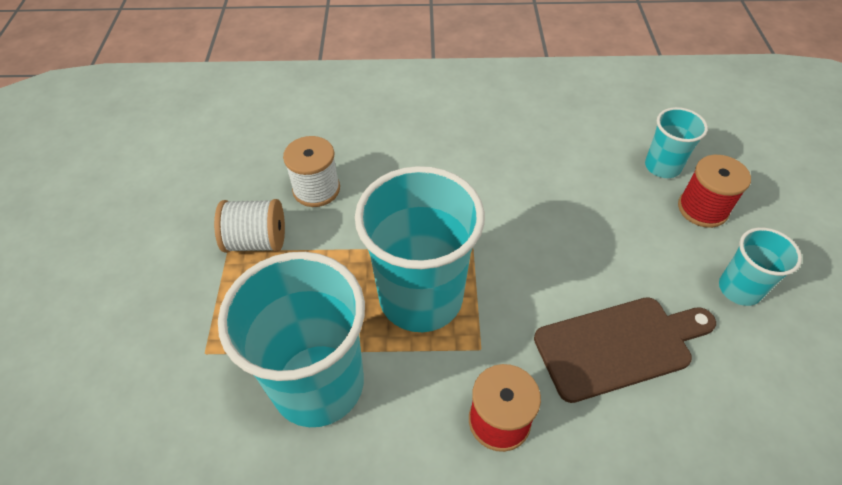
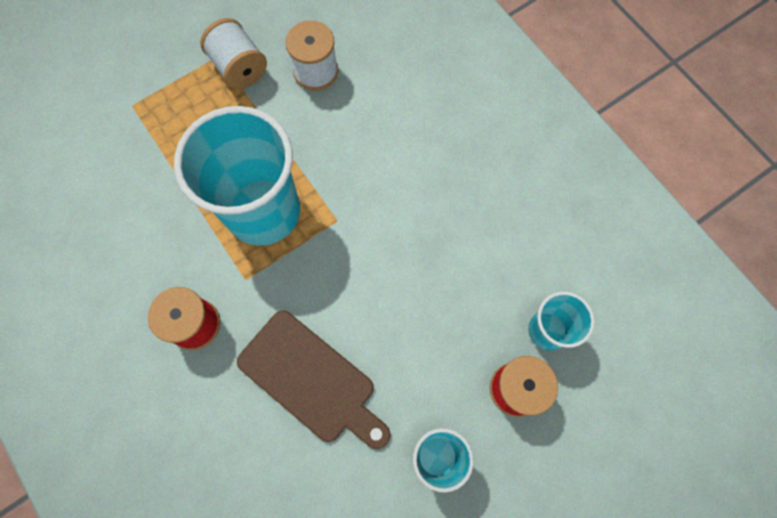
camera: 55 degrees right, 20 degrees up
turquoise cup [218,252,365,427] -> none

